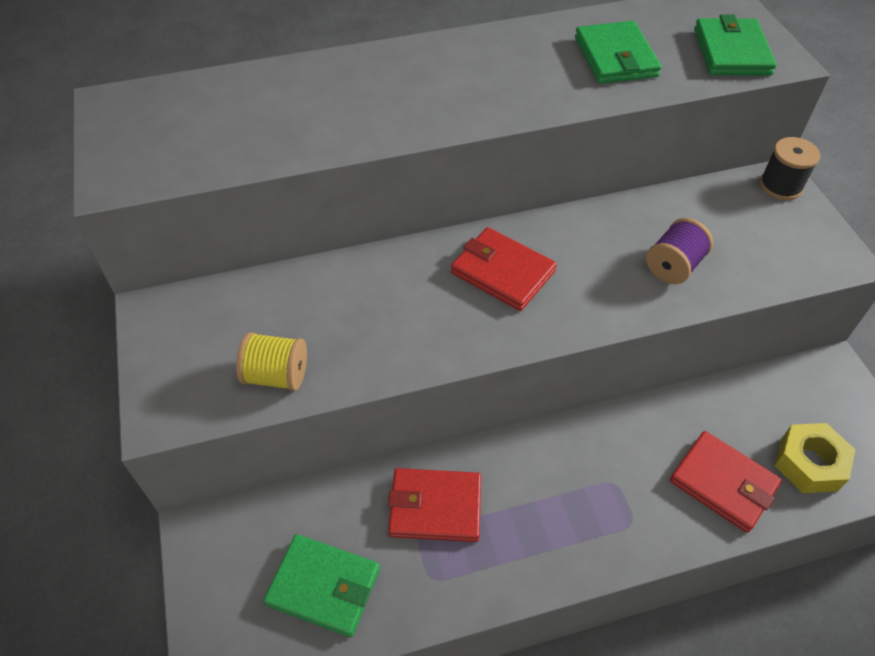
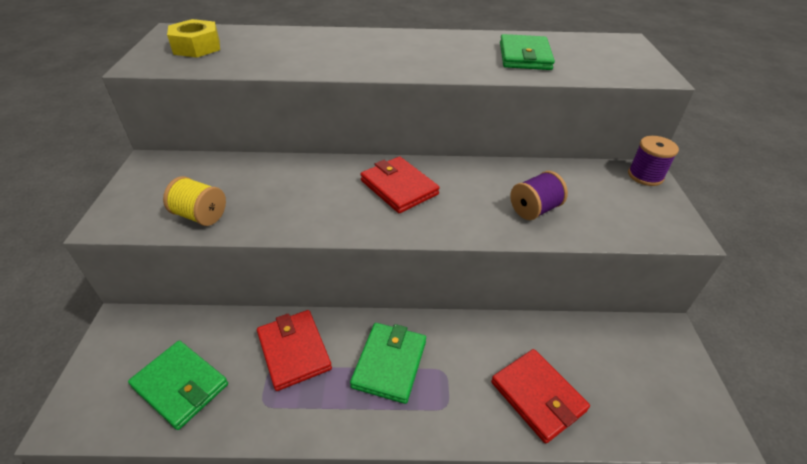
camera: 15 degrees right, 10 degrees down
red wallet [388,468,481,542] -> red wallet turned 45 degrees clockwise [257,310,332,391]
green wallet [694,15,777,76] -> green wallet moved to [350,323,426,404]
black spool [760,137,820,200] -> purple spool [628,136,679,186]
yellow nut [774,423,856,493] -> yellow nut moved to [167,19,220,58]

